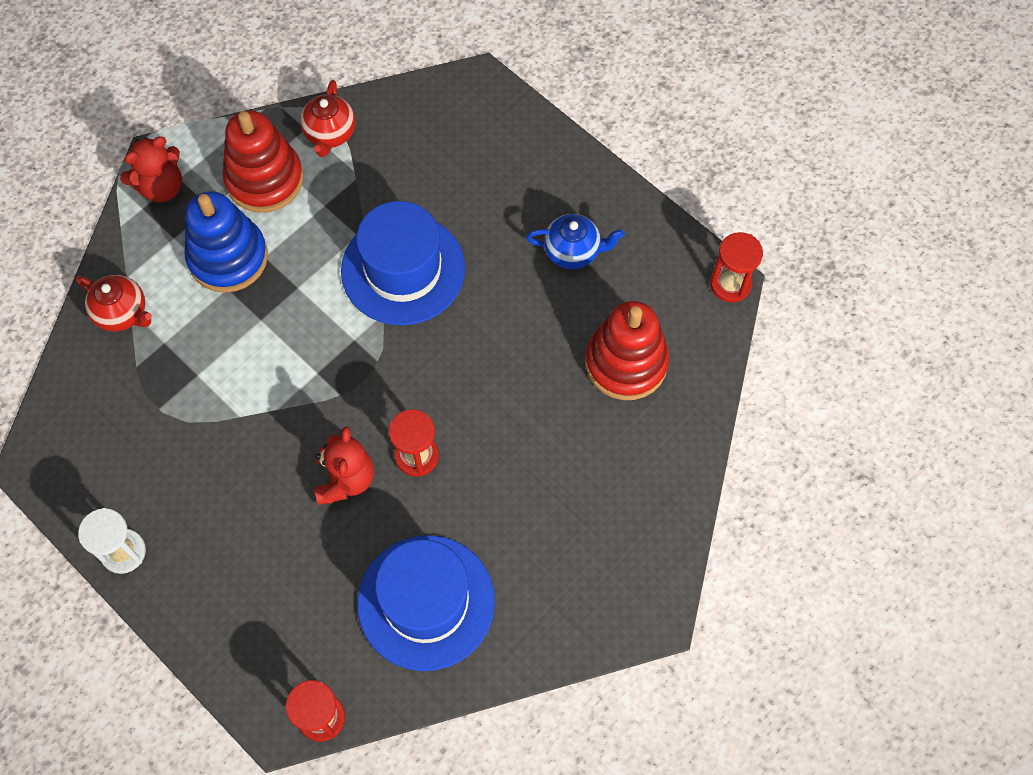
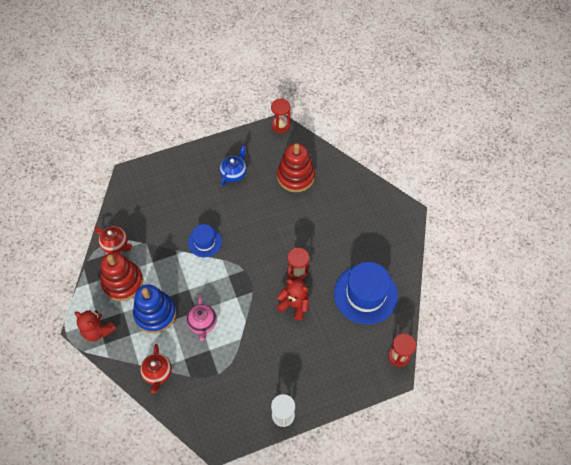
camera: 65 degrees left, 5 degrees down
red teapot [76,275,152,332] -> red teapot turned 120 degrees clockwise [140,344,172,394]
red teddy bear [120,136,182,202] -> red teddy bear turned 135 degrees clockwise [75,310,116,341]
blue hat [341,201,466,325] -> blue hat [188,224,222,257], size x0.55
none -> pink teapot [186,295,217,341]

